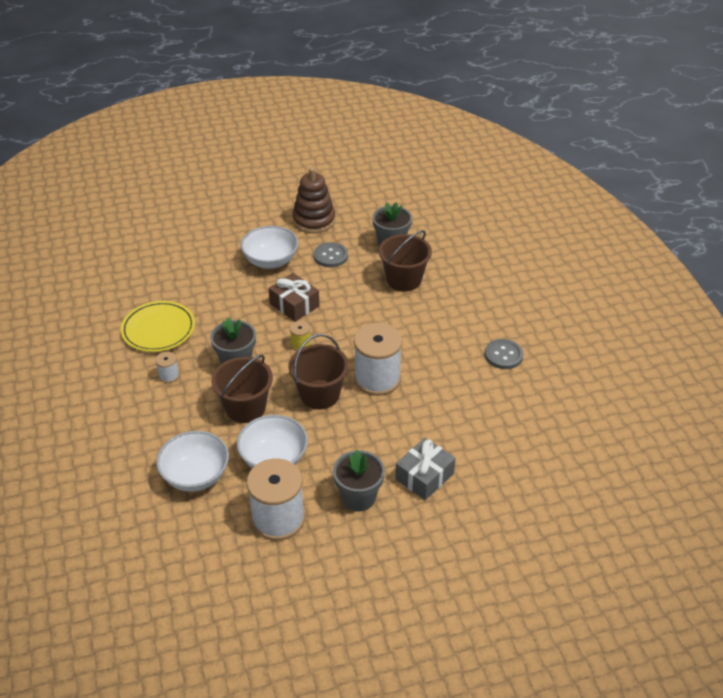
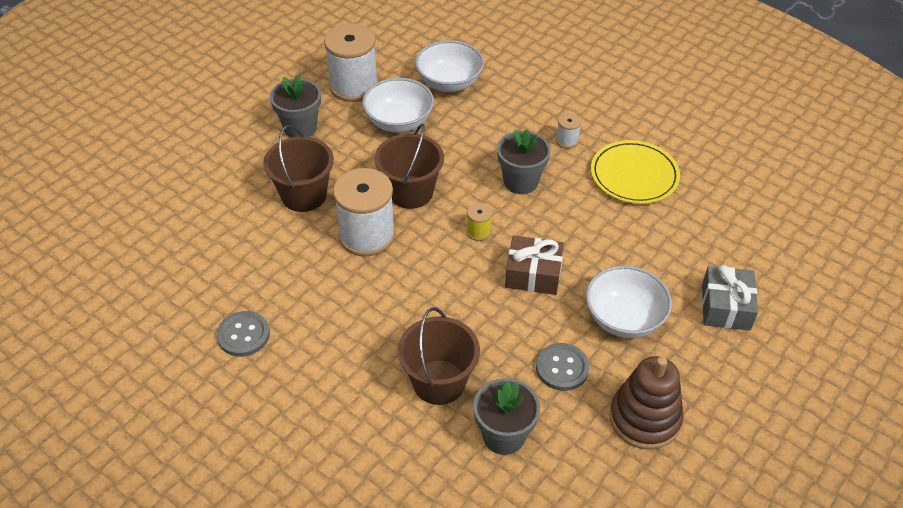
camera: 145 degrees right, 5 degrees up
brown bucket [211,355,273,423] -> brown bucket moved to [263,125,334,212]
grey gift [395,438,455,500] -> grey gift moved to [702,265,758,330]

